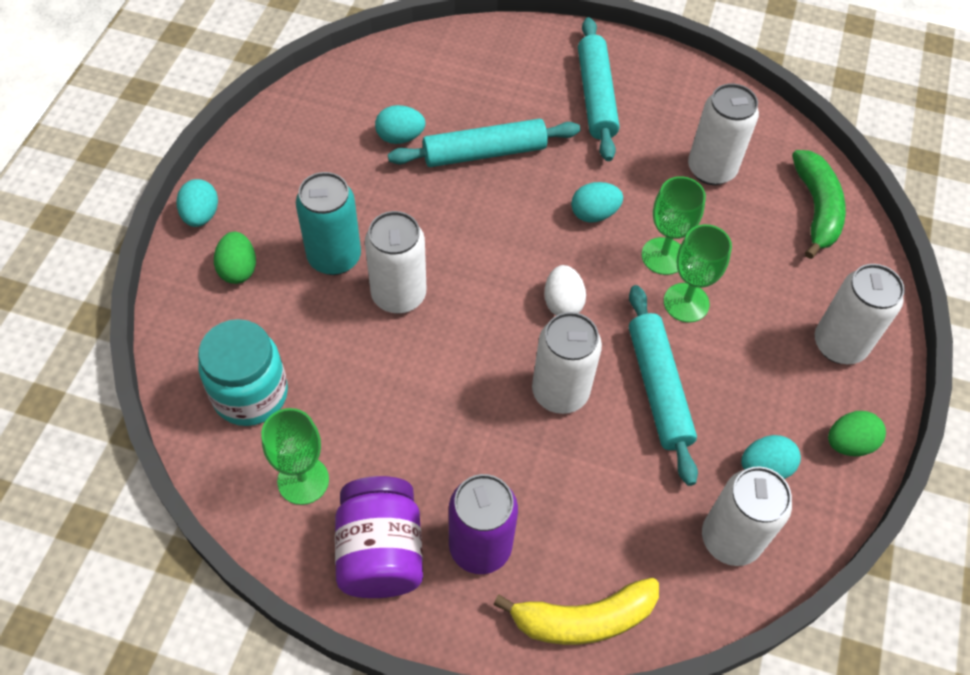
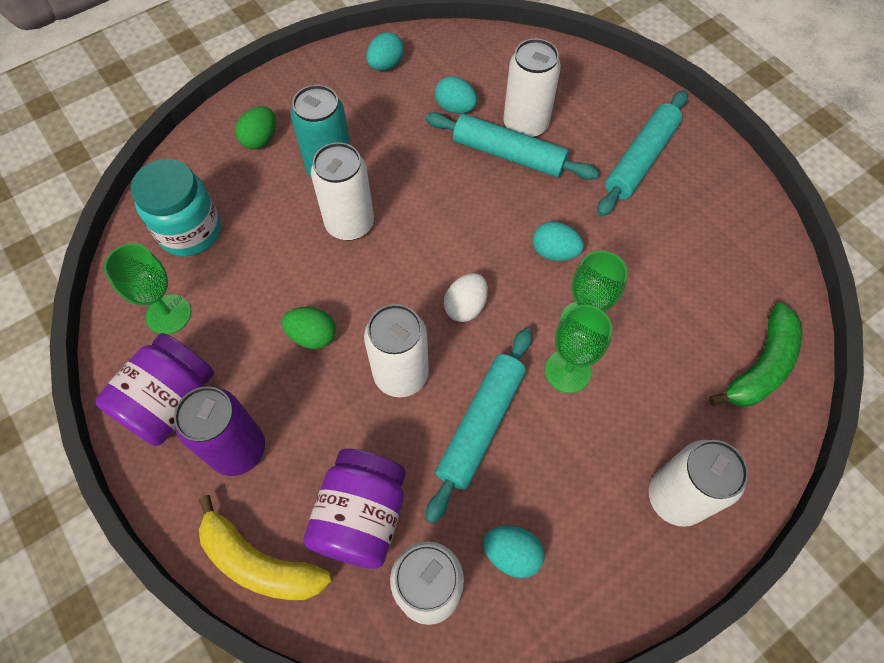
camera: 40 degrees right, 5 degrees up
turquoise egg [176,179,218,227] -> turquoise egg moved to [366,32,404,71]
white can [688,83,759,185] -> white can moved to [503,39,561,138]
green egg [828,411,886,456] -> green egg moved to [282,307,336,349]
none -> purple jar [303,449,406,569]

